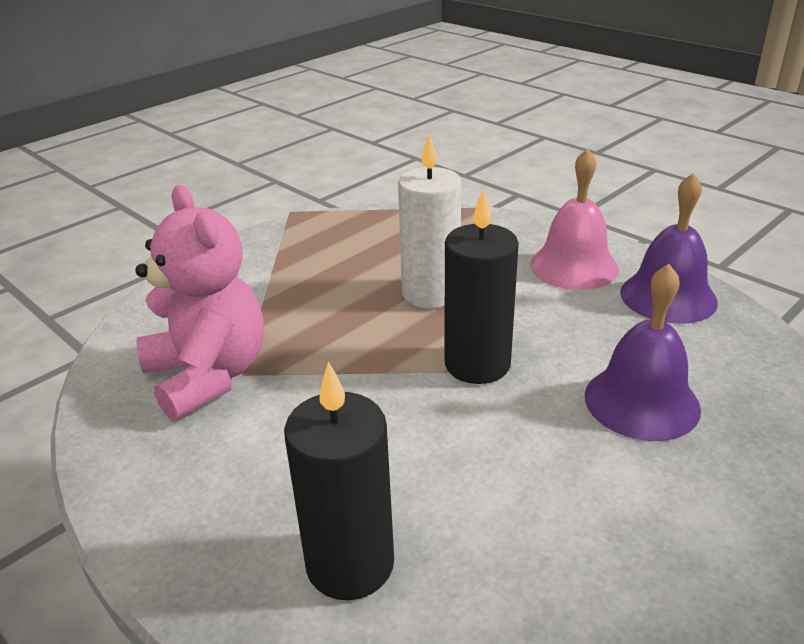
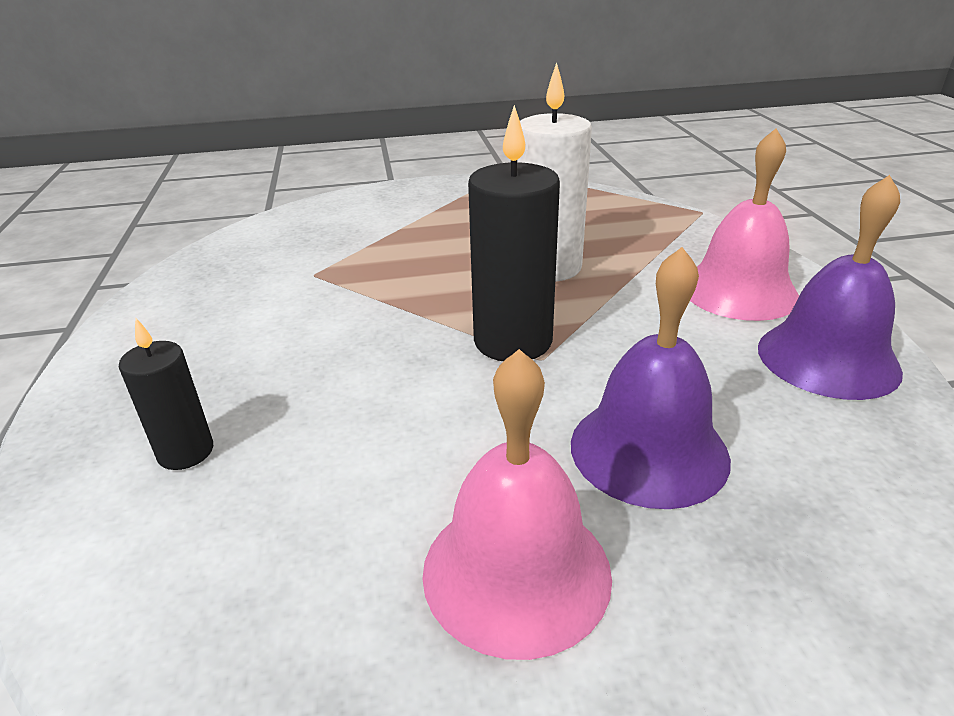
camera: 35 degrees right, 0 degrees up
pink teddy bear [135,185,264,421] -> none
black candle [284,361,394,600] -> black candle [119,318,213,470], size x0.56
none -> pink bell [422,349,612,660]

